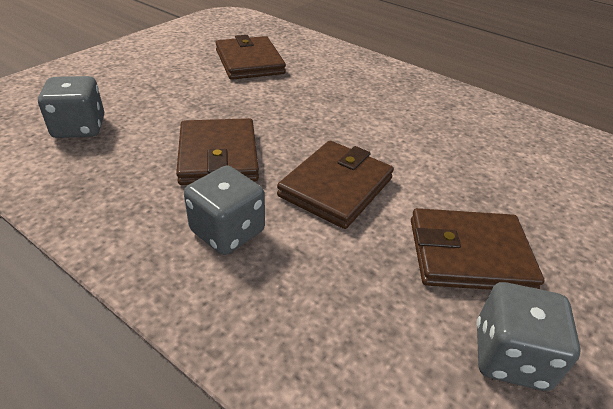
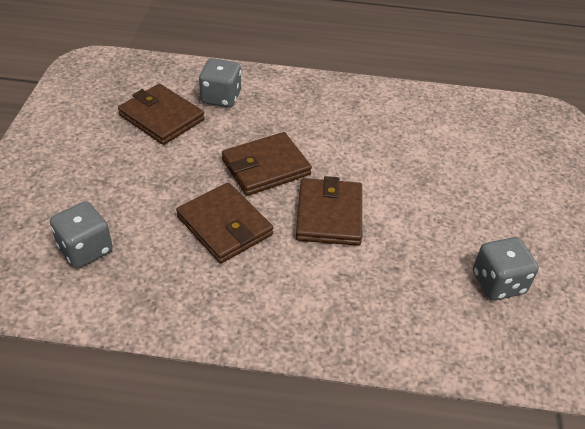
camera: 30 degrees left, 5 degrees up
grey dice [184,165,265,255] -> grey dice moved to [199,58,241,108]
brown wallet [411,208,544,290] -> brown wallet moved to [222,132,312,196]

